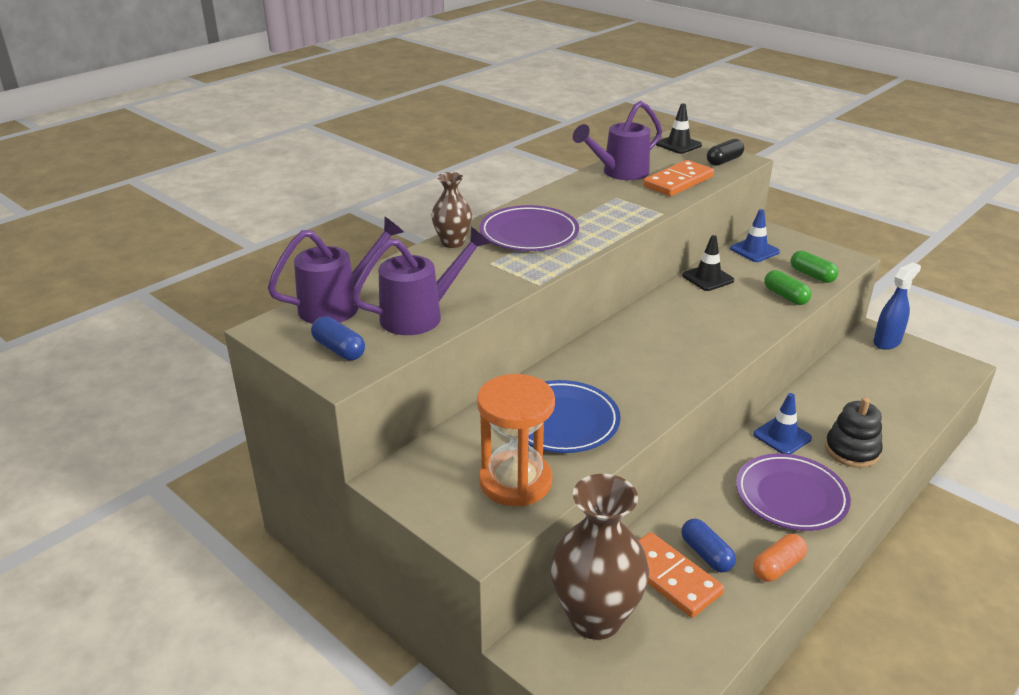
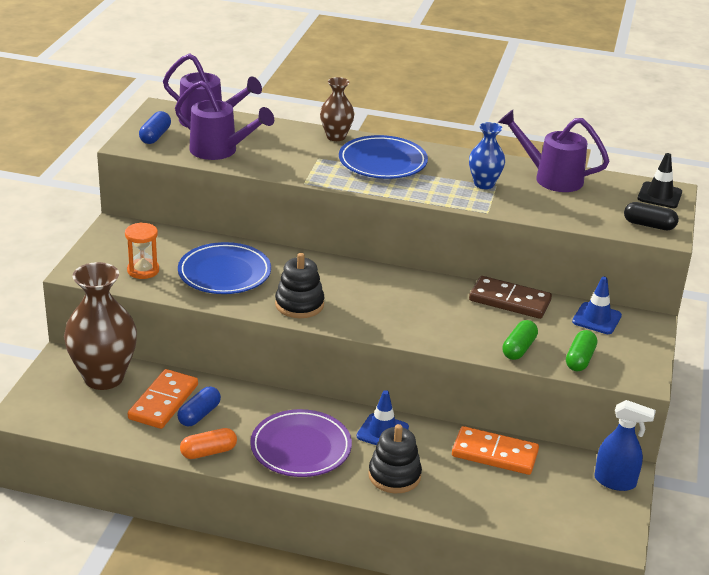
camera: 60 degrees right, 0 degrees up
orange hourglass [477,374,555,506] -> orange hourglass [125,222,159,279], size x0.59
purple plate [480,205,579,251] -> blue plate [339,135,428,179]
orange domino [643,160,714,196] -> orange domino moved to [452,426,539,475]
black traffic cone [682,235,734,291] -> brown domino [469,276,552,319]
orange capsule [753,534,807,582] -> orange capsule turned 45 degrees counterclockwise [180,428,237,459]
none -> black stacking toy [275,253,324,318]
none -> blue vase [469,122,505,189]

